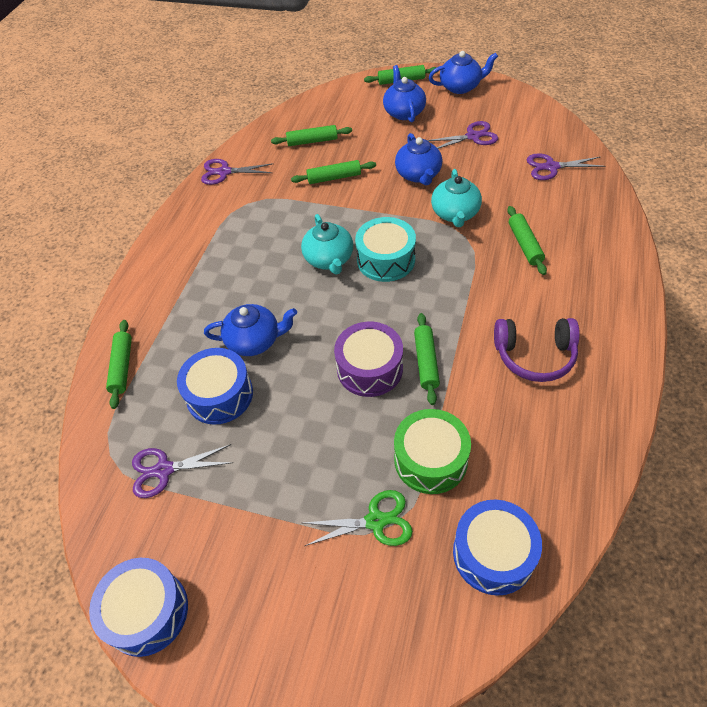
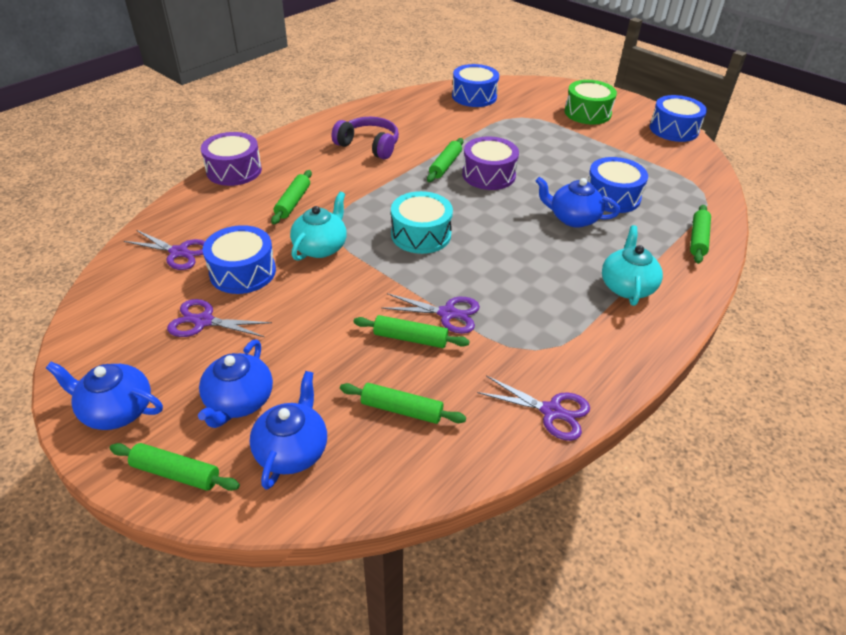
camera: 160 degrees left, 10 degrees down
purple scissors [132,444,233,498] -> purple scissors moved to [381,293,480,334]
turquoise teapot [301,214,353,275] -> turquoise teapot moved to [602,225,663,306]
green scissors [303,490,413,546] -> none
green drum [394,409,471,494] -> green drum moved to [564,80,617,125]
blue teapot [395,133,442,185] -> blue teapot moved to [250,371,327,490]
none -> purple drum [201,132,262,186]
none -> blue drum [203,225,276,294]

